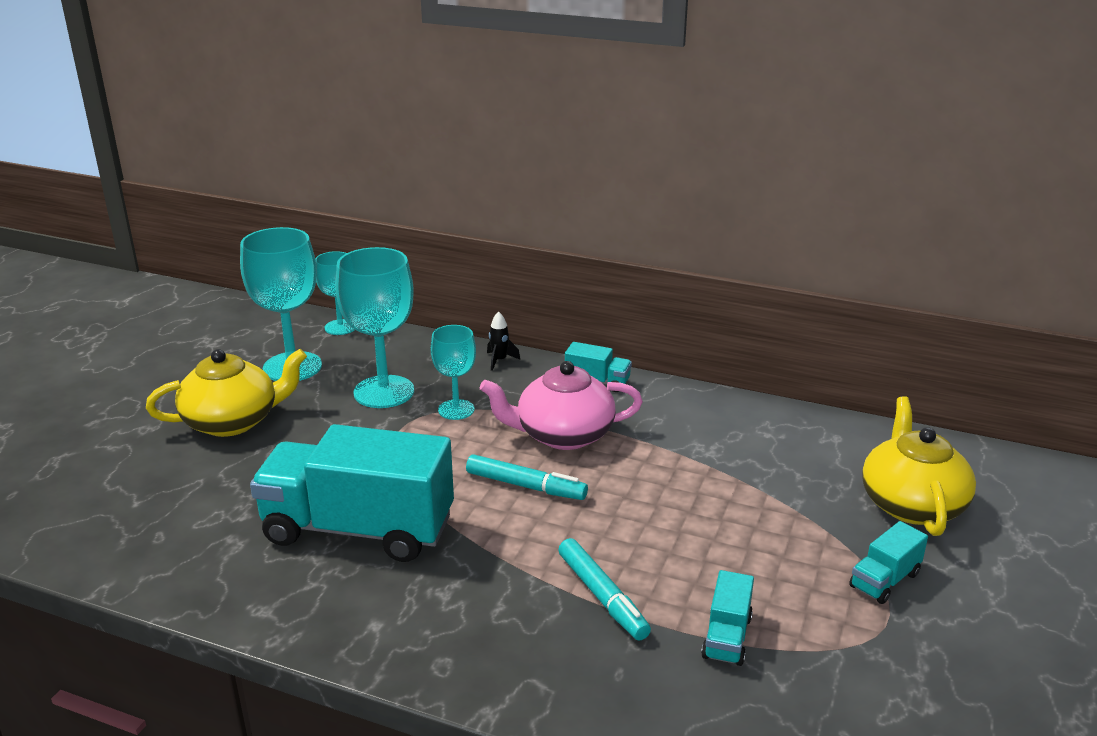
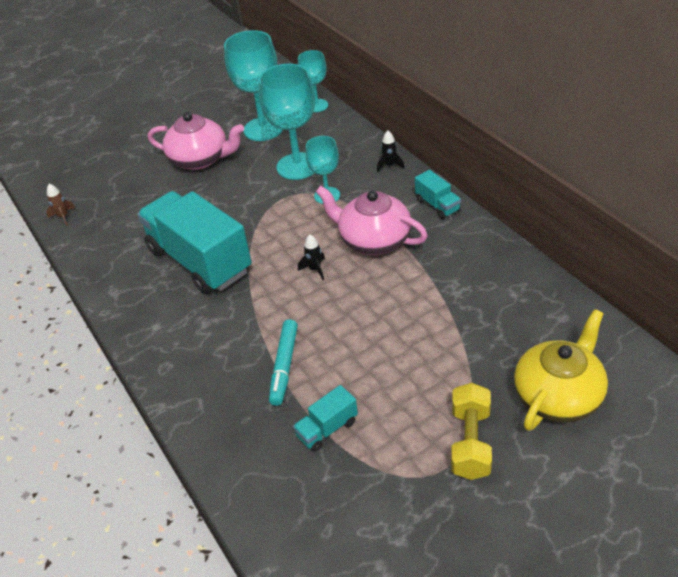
camera: 40 degrees right, 15 degrees up
yellow teapot [146,349,307,437] -> pink teapot [148,112,244,170]
turquoise marker [466,454,588,500] -> black rocket [298,234,325,280]
turquoise truck [849,521,928,604] -> yellow dumbbell [451,383,492,480]
none -> brown rocket [46,184,75,226]

